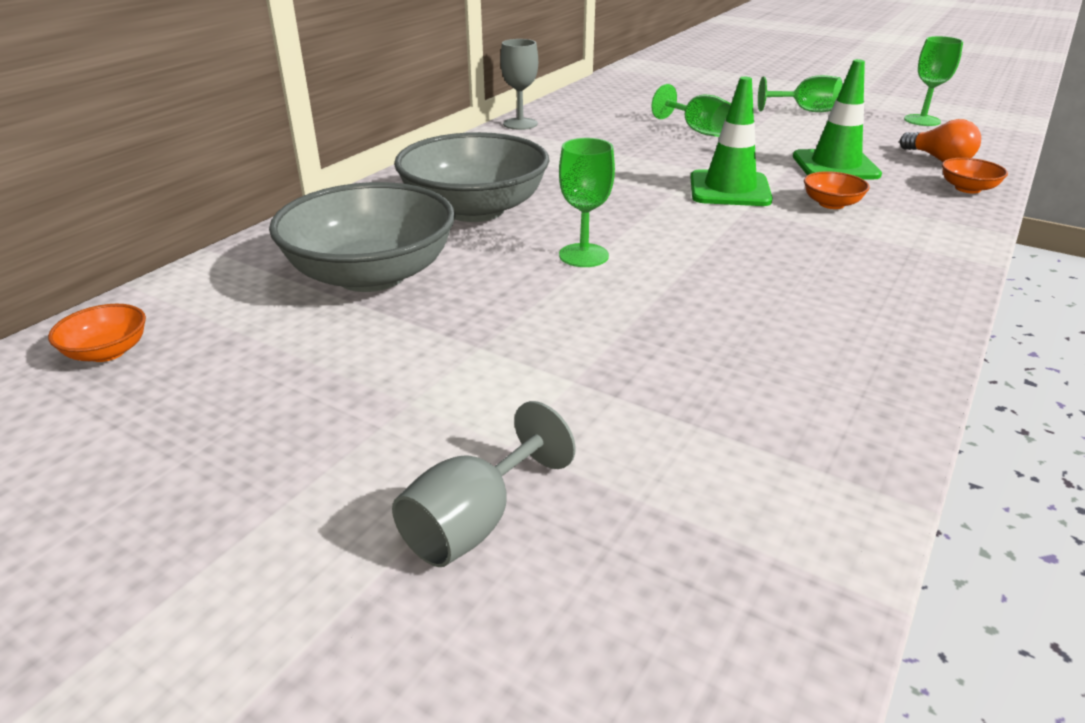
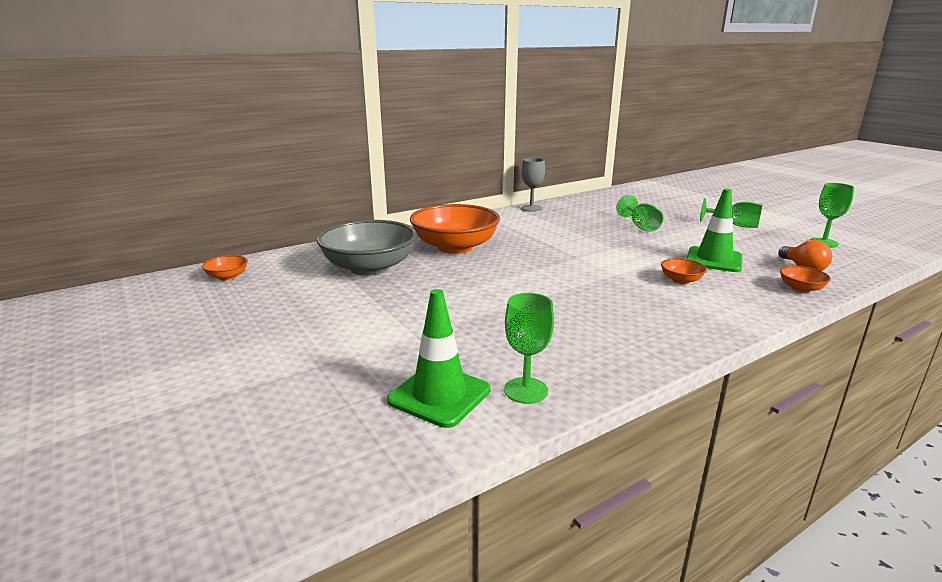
camera: 25 degrees right, 10 degrees down
grey goblet [392,401,576,567] -> none
grey bowl [394,132,549,222] -> orange bowl [410,204,500,254]
green goblet [559,138,615,267] -> green goblet moved to [504,293,554,404]
green traffic cone [690,77,773,206] -> green traffic cone moved to [387,289,490,428]

